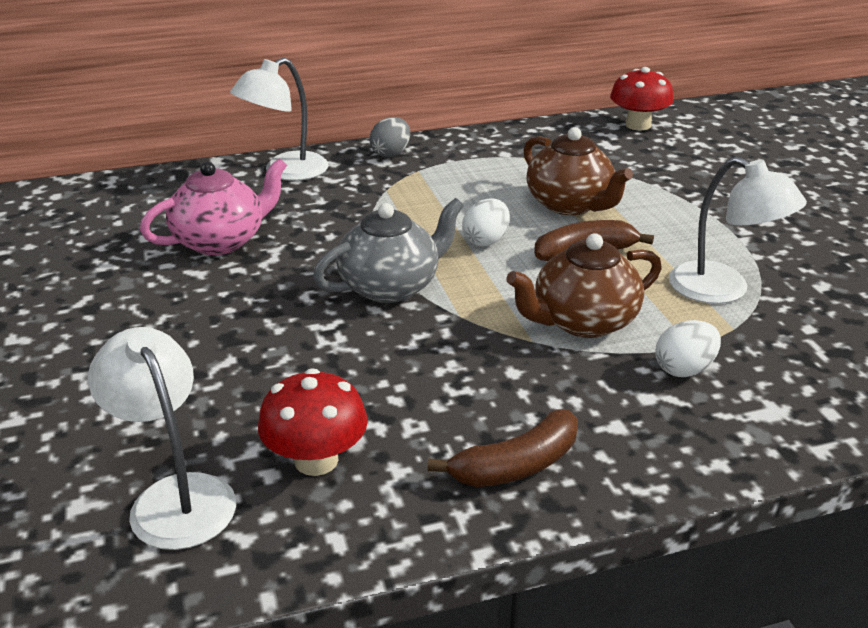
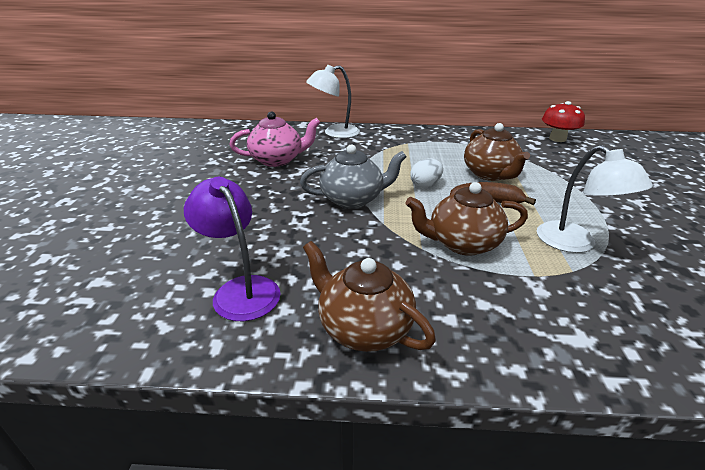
camera: 20 degrees right, 0 degrees up
white lamp [88,327,236,550] -> none
red mushroom [258,368,368,476] -> purple lamp [184,177,281,321]
grey egg [369,117,410,158] -> none
brown banana [428,409,578,487] -> brown teapot [303,241,436,352]
white egg [655,320,721,377] -> none

